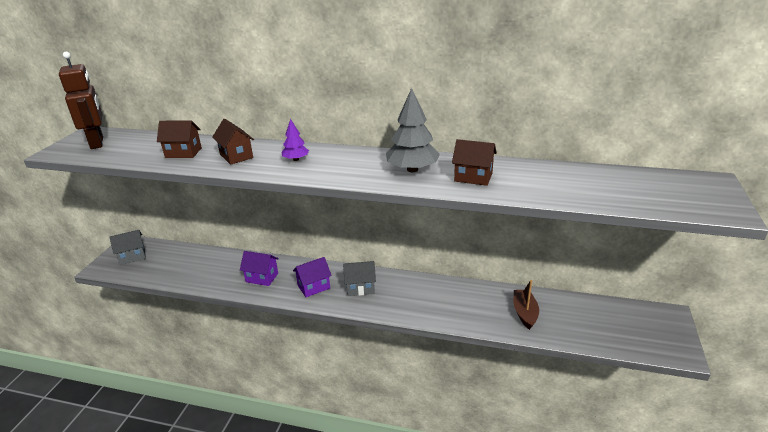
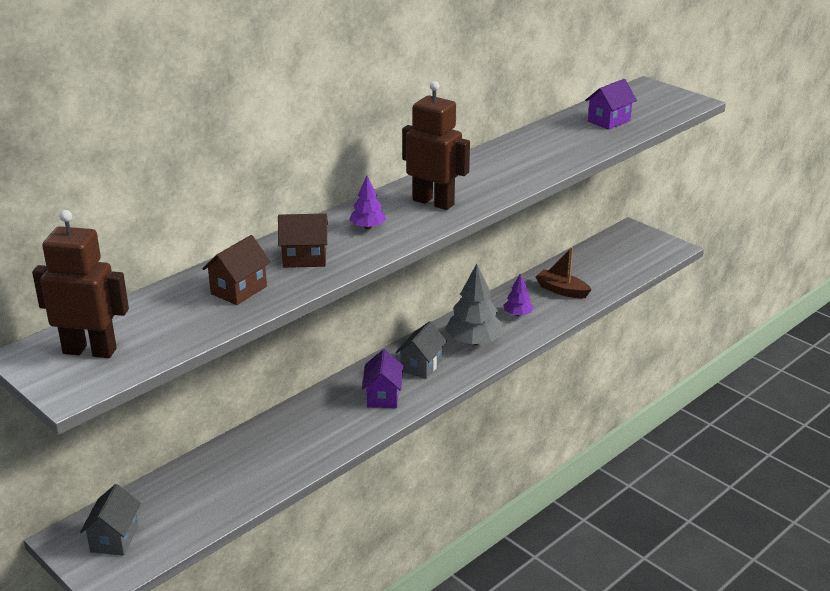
camera: 60 degrees left, 0 degrees up
purple house [240,251,279,286] -> purple house moved to [585,79,637,130]
grey tree [386,88,440,172] -> grey tree moved to [445,264,503,345]
brown house [452,139,497,186] -> none
none -> brown robot [402,81,470,210]
none -> purple tree [503,274,534,316]

